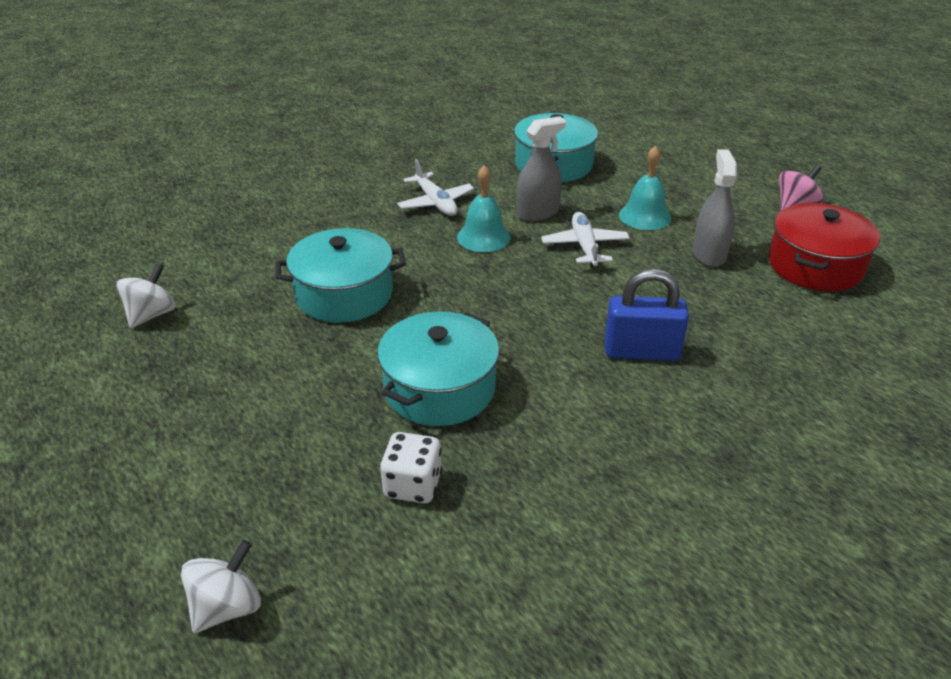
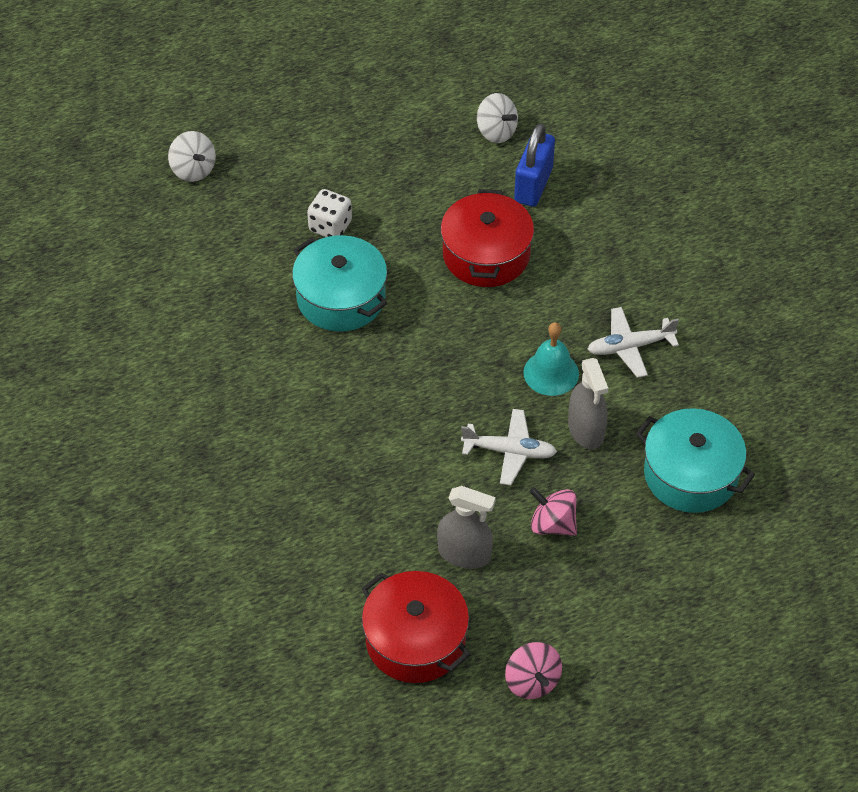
camera: 105 degrees right, 15 degrees up
turquoise pot [275,228,406,323] -> red pot [441,189,534,287]
white dice [380,432,442,504] -> white dice moved to [307,189,352,237]
blue padlock [604,269,689,361] -> blue padlock moved to [514,123,555,207]
turquoise bell [619,146,671,230] -> pink spinning top [530,487,577,536]

